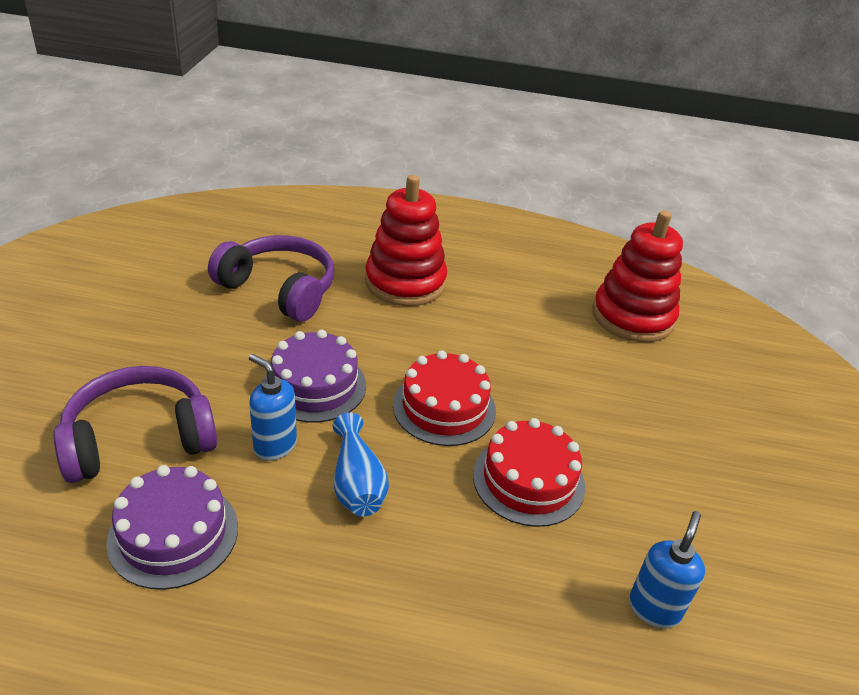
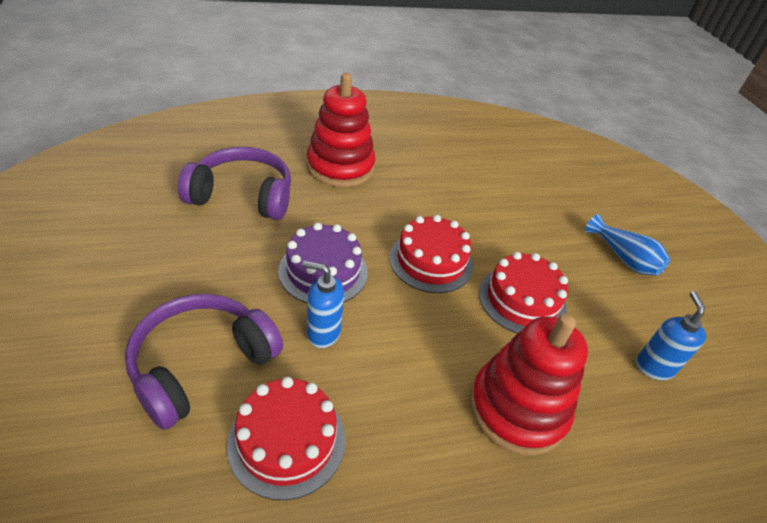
camera: 25 degrees left, 5 degrees up
purple cake [106,465,238,590] -> red cake [227,377,345,500]
blue vase [333,412,389,516] -> blue vase moved to [585,214,670,276]
red stacking toy [592,211,683,342] -> red stacking toy moved to [469,314,588,456]

